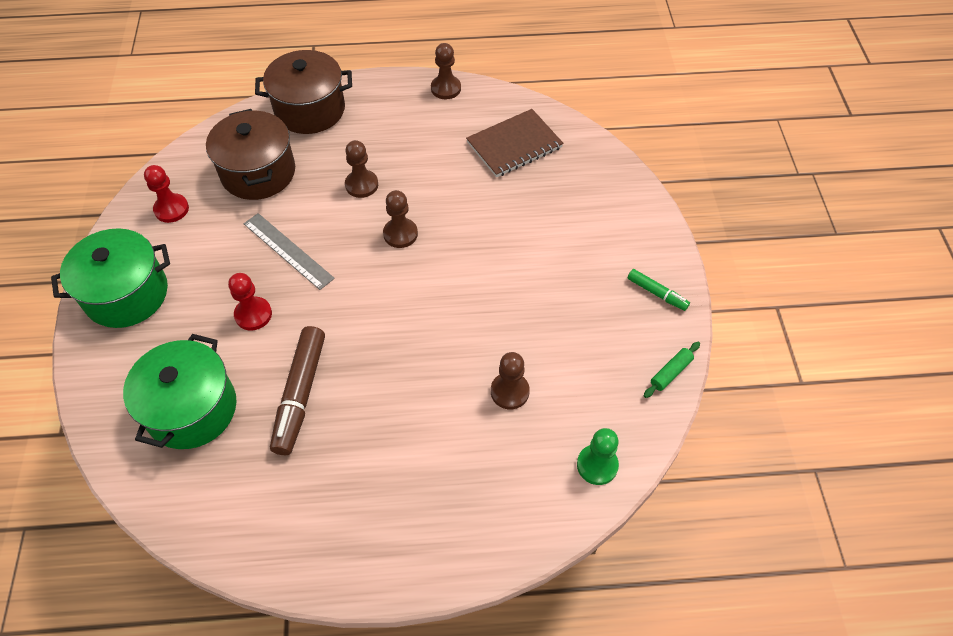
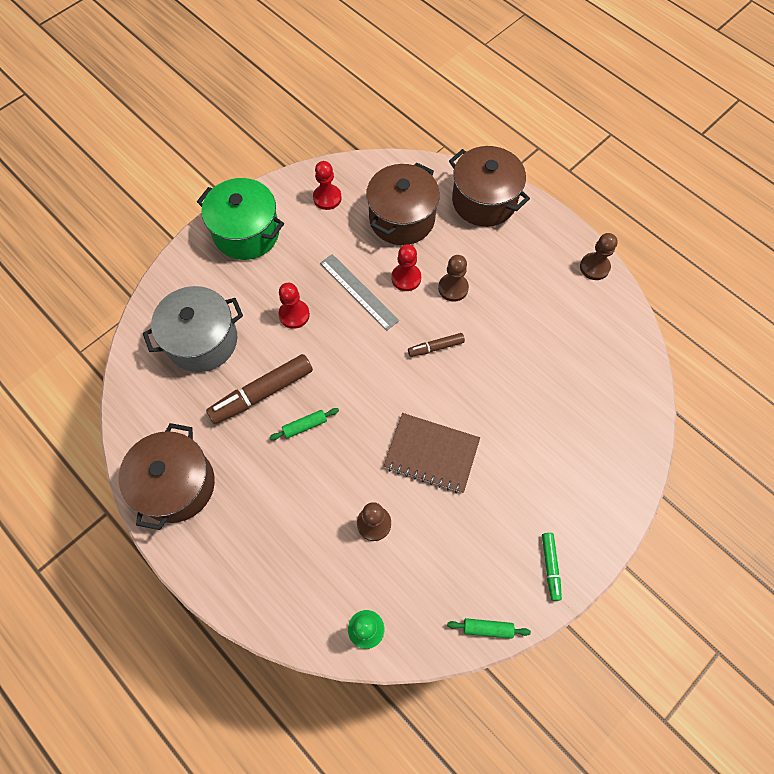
camera: 50 degrees right, 10 degrees up
green pot [123,334,236,449] -> grey pot [143,286,243,372]
grey ruler [244,213,335,290] -> grey ruler turned 45 degrees counterclockwise [320,254,399,330]
brown pawn [383,190,418,248] -> brown marker [408,333,465,357]
brown notebook [466,109,563,177] -> brown notebook moved to [384,413,480,493]
none -> brown pot [118,423,215,530]
none -> green rolling pin [269,408,339,440]
none -> red pawn [392,244,421,291]

